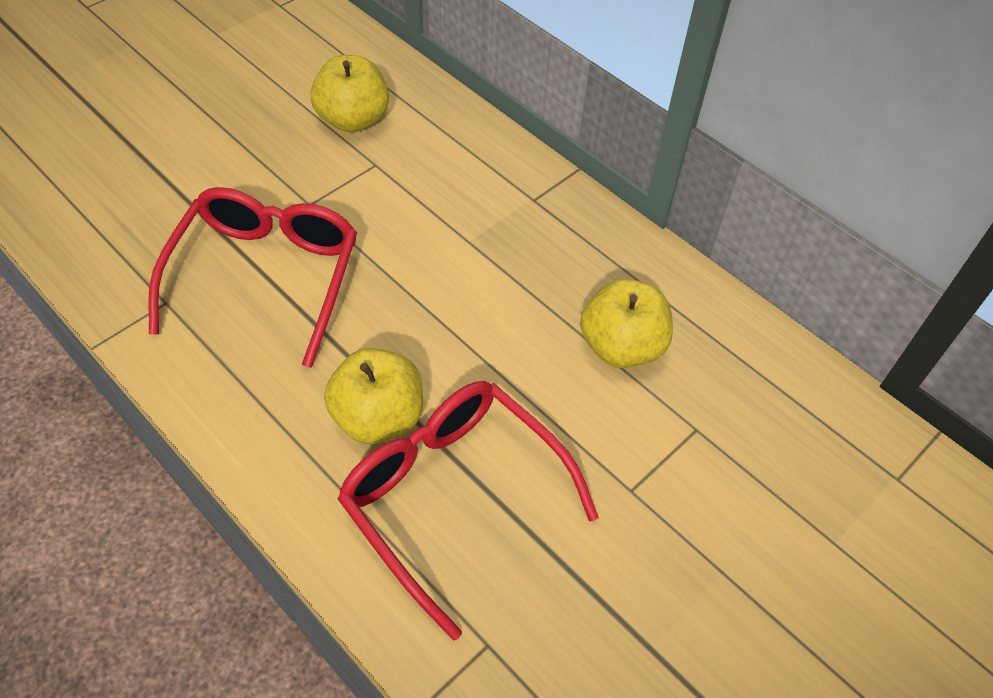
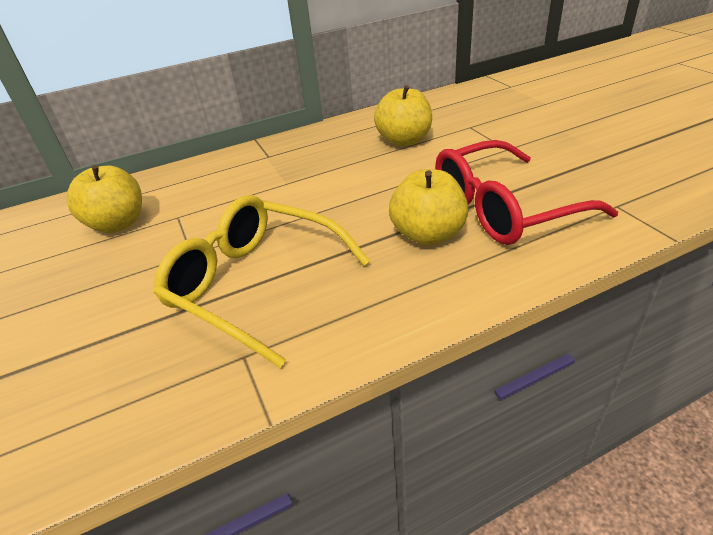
camera: 65 degrees left, 15 degrees down
red glasses [148,187,357,368] -> yellow glasses [153,195,370,368]

